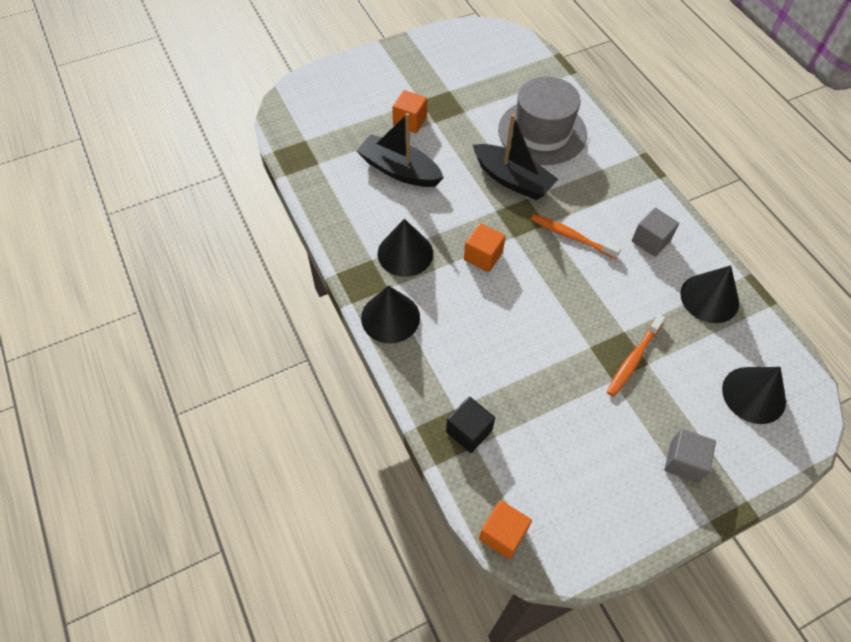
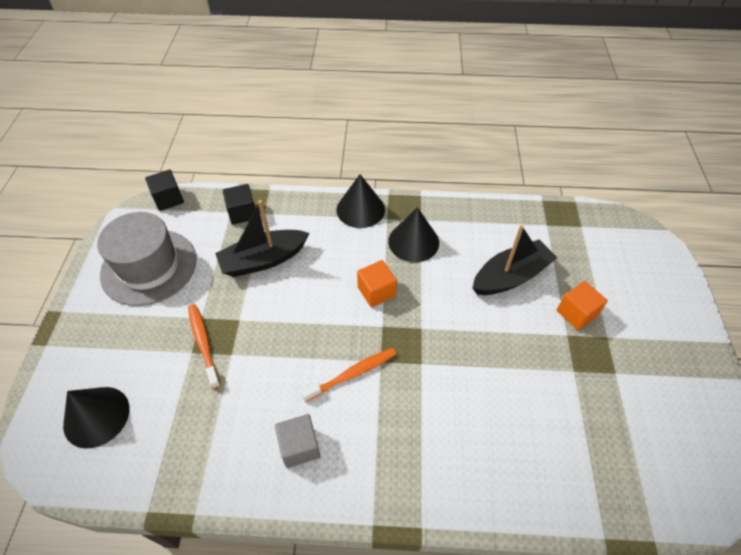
camera: 120 degrees right, 5 degrees down
black boat [473,114,558,200] -> black boat moved to [215,200,309,277]
orange cube [479,500,532,559] -> black cube [145,170,184,211]
grey hat [498,76,587,165] -> grey hat moved to [97,212,197,306]
grey cube [665,429,716,483] -> none
black cone [680,265,739,323] -> none

